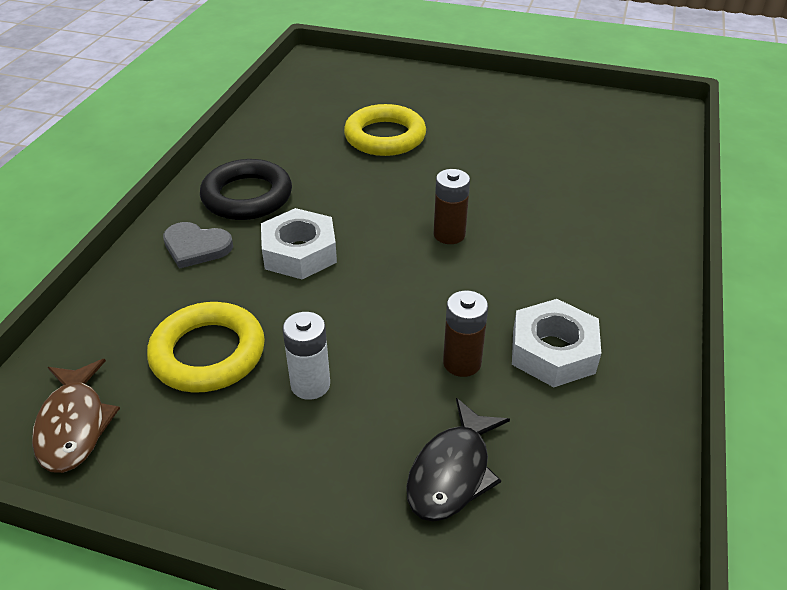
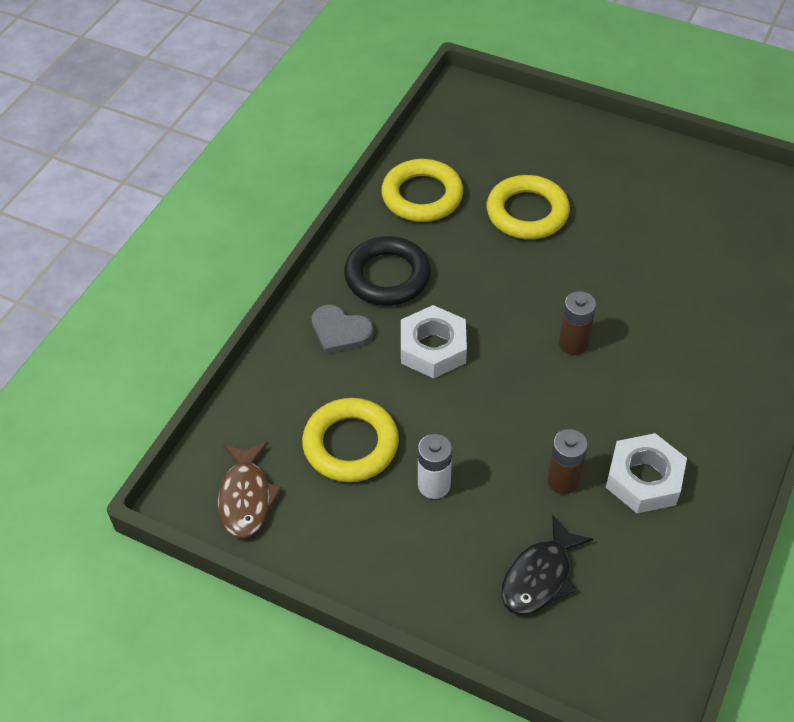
camera: 10 degrees right, 10 degrees up
none -> yellow ring [381,159,463,222]

